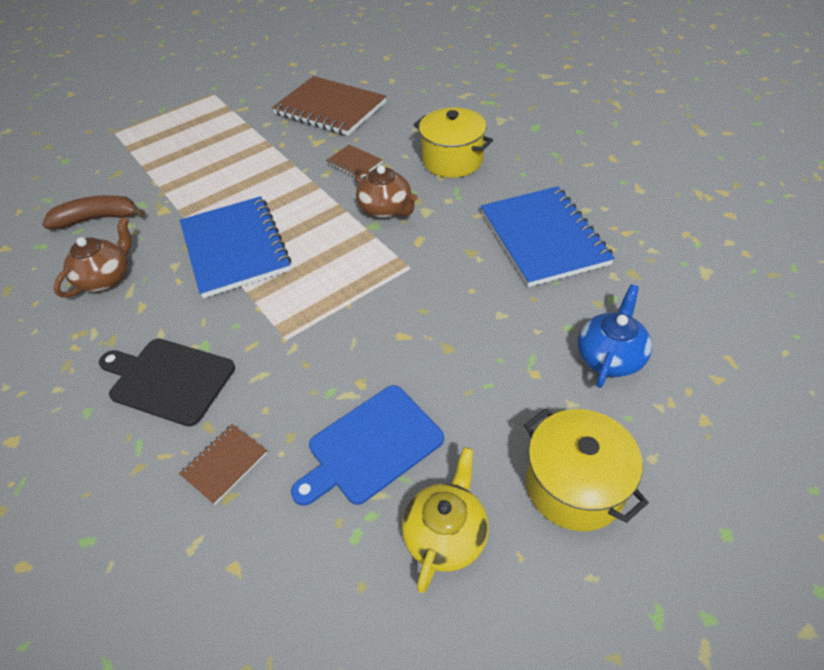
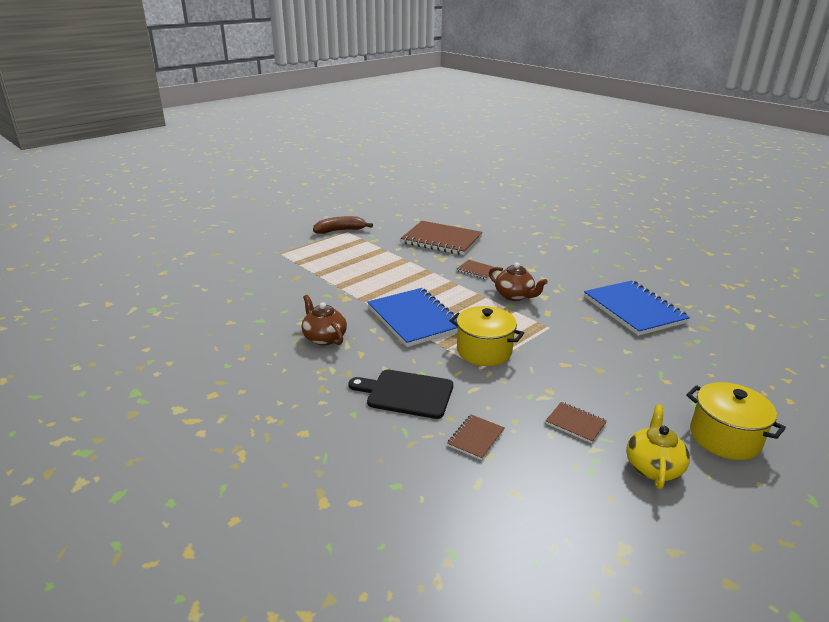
camera: 10 degrees left, 20 degrees down
brown banana [42,195,145,229] -> brown banana moved to [313,216,373,234]
brown teapot [53,217,132,298] -> brown teapot turned 60 degrees counterclockwise [302,295,347,345]
blue cutting board [291,385,444,506] -> brown notebook [545,402,607,443]
yellow pot [414,107,493,178] -> yellow pot moved to [449,306,524,366]
blue teapot [578,285,652,388] -> none

